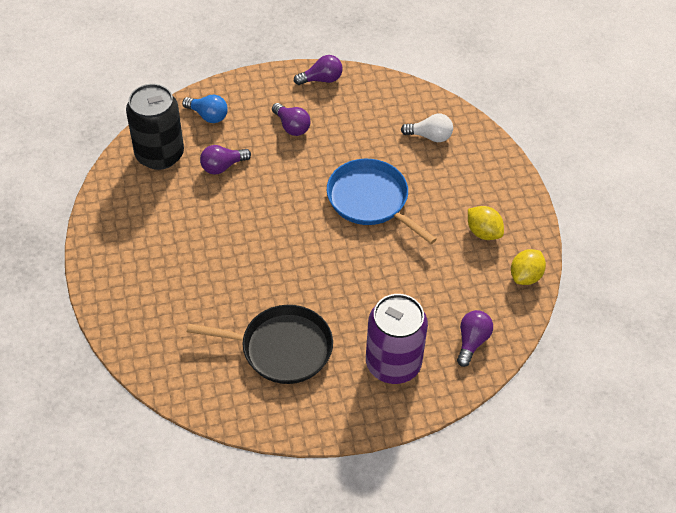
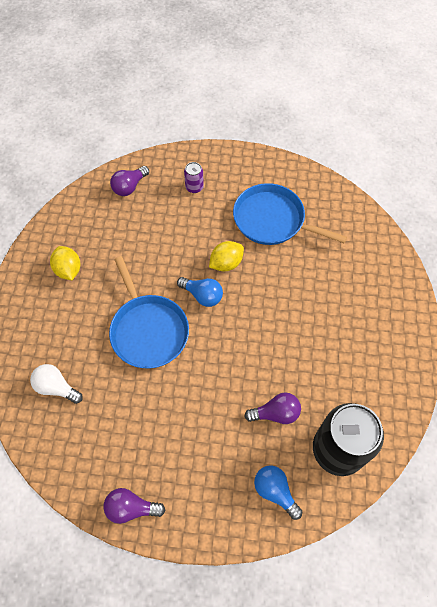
camera: 160 degrees left, 10 degrees up
black pan [187,305,333,384] -> blue pan [233,183,347,245]
purple light bulb [272,103,311,136] -> none
purple can [366,294,428,384] -> purple can [184,162,204,193], size x0.43
yellow lemon [511,249,546,285] -> yellow lemon moved to [209,241,244,271]
none -> blue light bulb [177,277,223,307]

